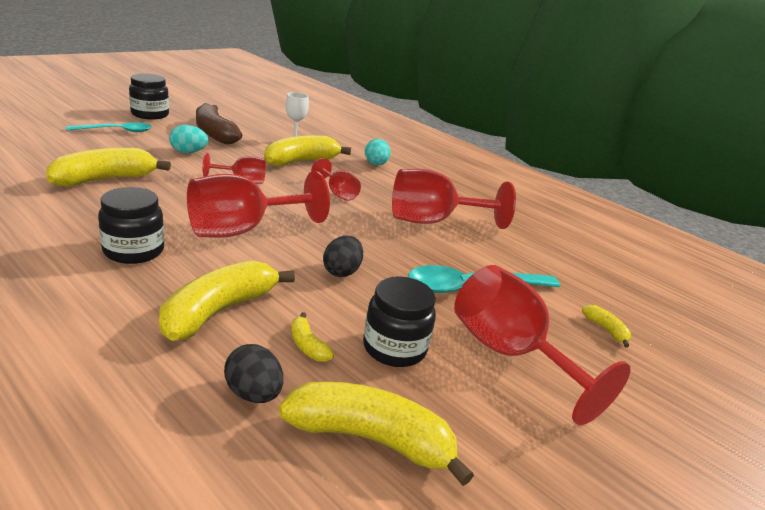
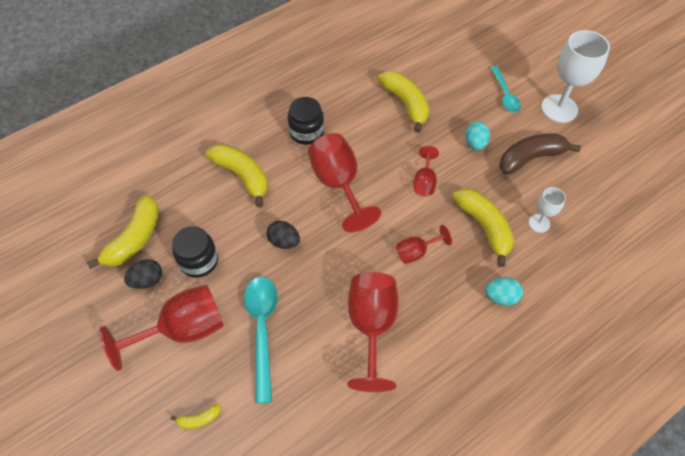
camera: 105 degrees right, 30 degrees up
black jar [129,74,169,120] -> white goblet [541,30,610,123]
black egg [224,344,283,403] -> black egg moved to [124,259,162,289]
yellow banana [291,312,334,362] -> none

